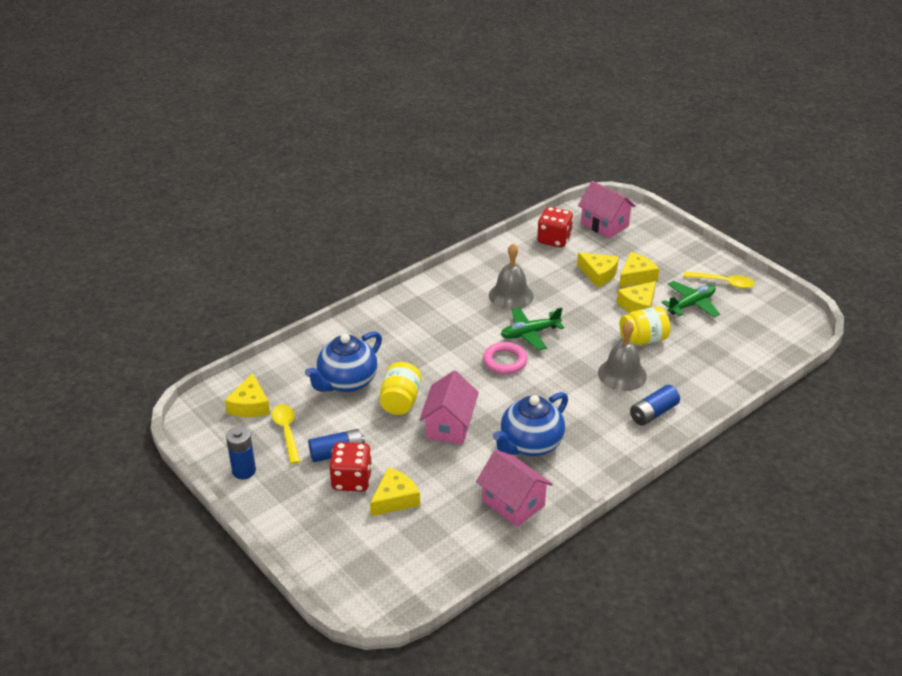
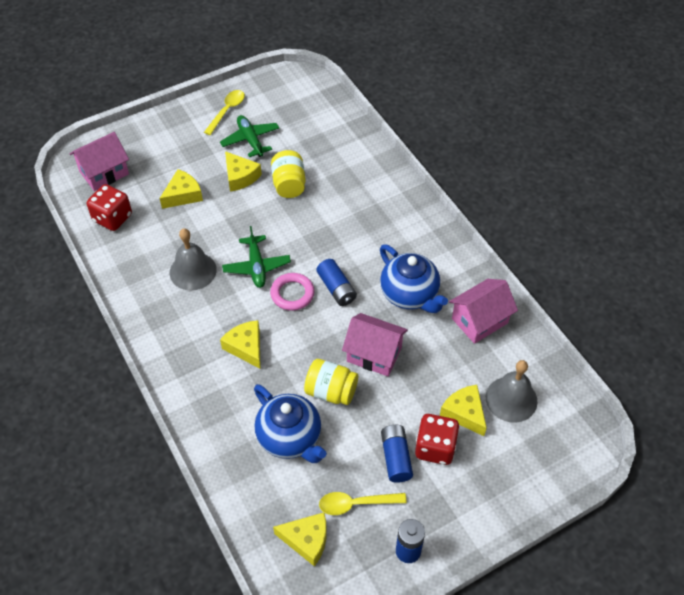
camera: 80 degrees left, 15 degrees up
grey bell [598,321,647,391] -> grey bell moved to [486,360,537,423]
yellow cheese [619,252,659,287] -> yellow cheese moved to [220,320,261,369]
blue battery [630,385,680,426] -> blue battery moved to [316,259,357,306]

